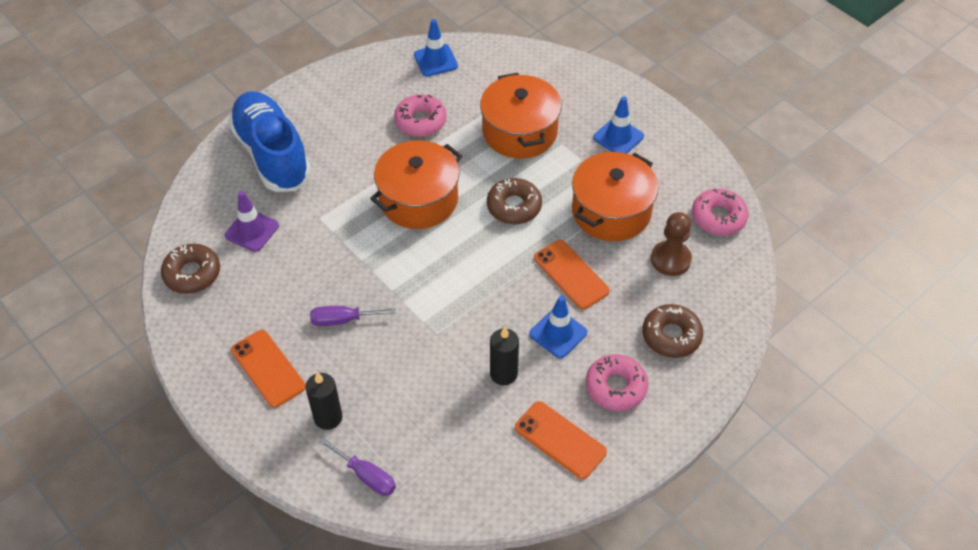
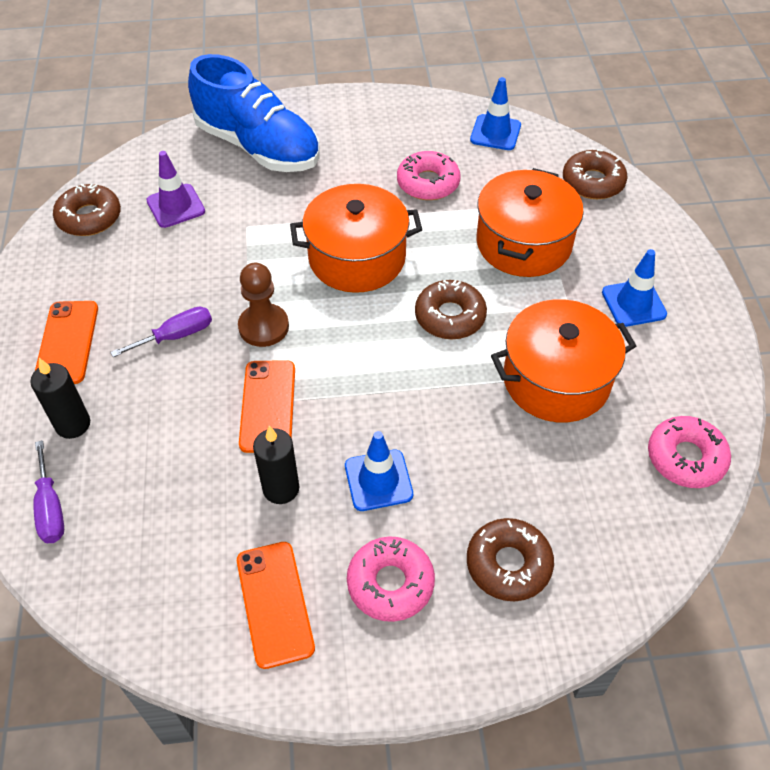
camera: 35 degrees right, 0 degrees up
blue shoe [228,91,311,192] -> blue shoe turned 120 degrees clockwise [188,54,320,172]
purple screwdriver [310,306,396,326] -> purple screwdriver turned 120 degrees clockwise [110,307,212,357]
orange phone [534,240,610,309] -> orange phone moved to [239,360,295,453]
brown pawn [651,212,692,276] -> brown pawn moved to [238,263,289,347]
none -> brown donut [563,149,627,199]

